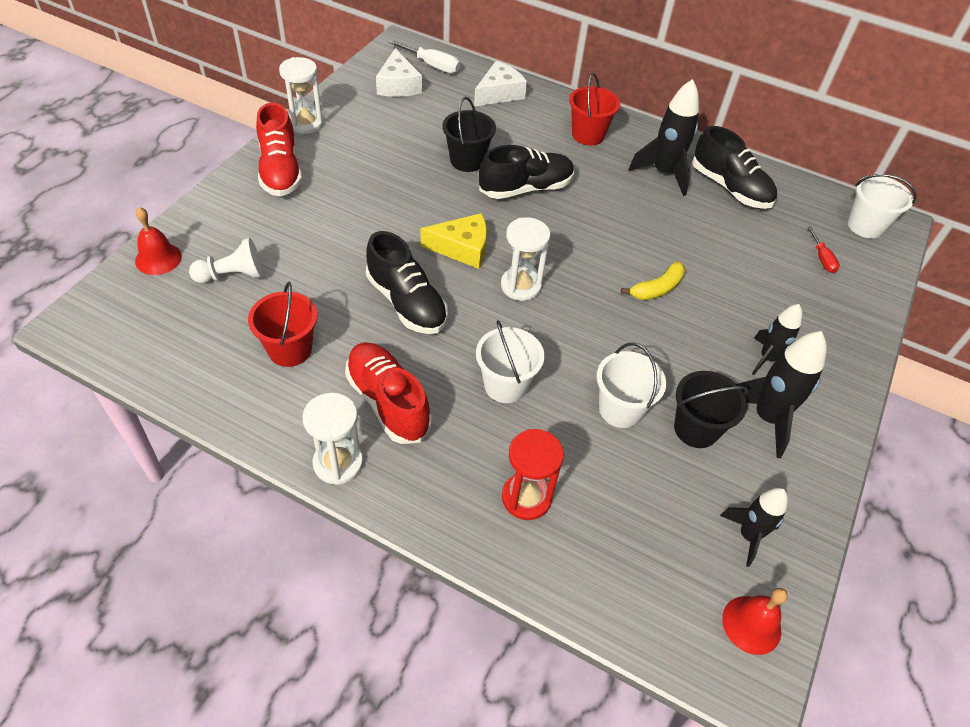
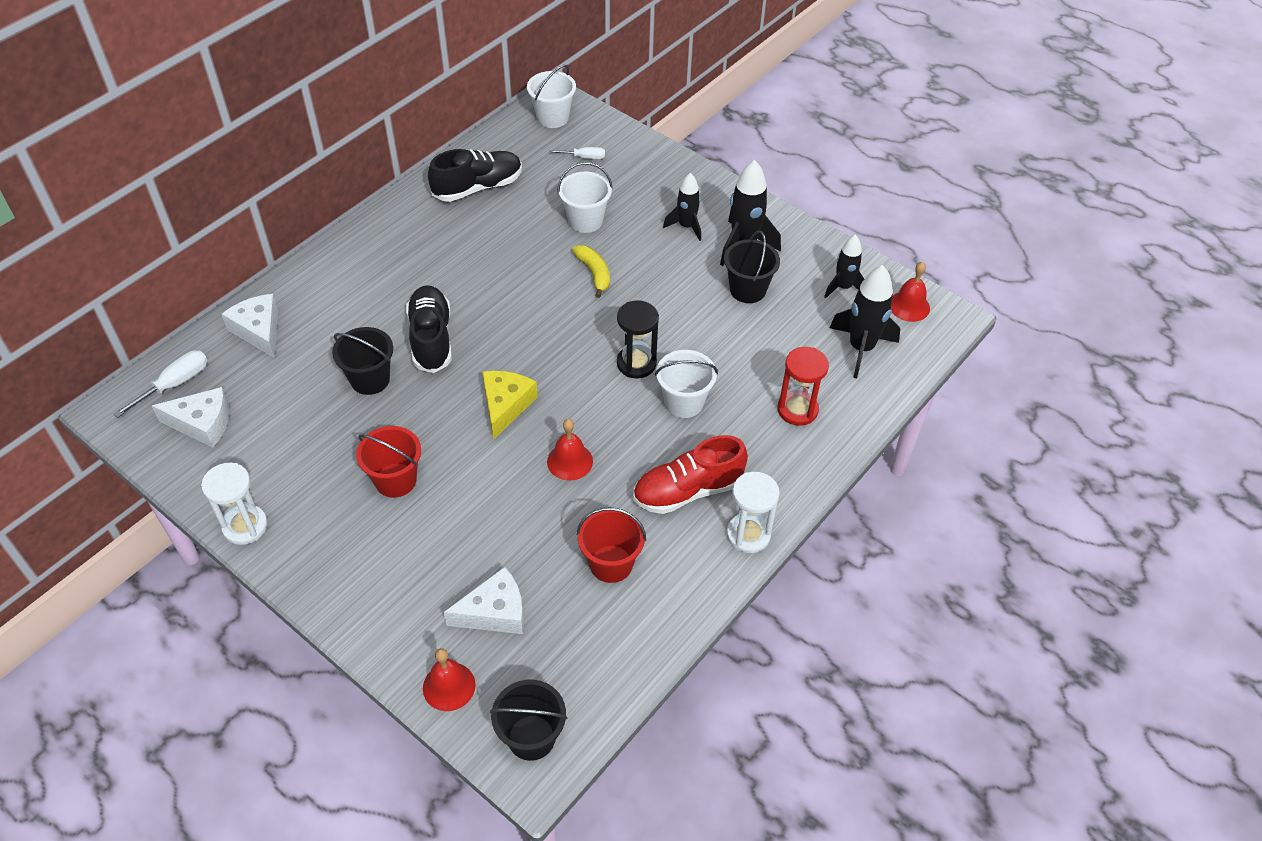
camera: 75 degrees left, 0 degrees up
white pawn [189,238,263,283] -> white cheese [444,567,524,634]
red shoe [256,103,302,197] -> none
black shoe [366,231,448,334] -> red bell [547,419,593,481]
white hourglass [501,217,550,301] -> none
red bucket [569,73,620,145] -> red bucket moved to [356,426,421,498]
white bucket [597,342,666,428] -> white bucket moved to [557,162,613,233]
black rocket [628,79,699,196] -> black rocket moved to [830,265,900,378]
red screwdriver [807,226,840,273] -> white screwdriver [549,147,605,159]
none -> black bucket [490,680,568,761]
none -> black hourglass [617,300,659,379]

